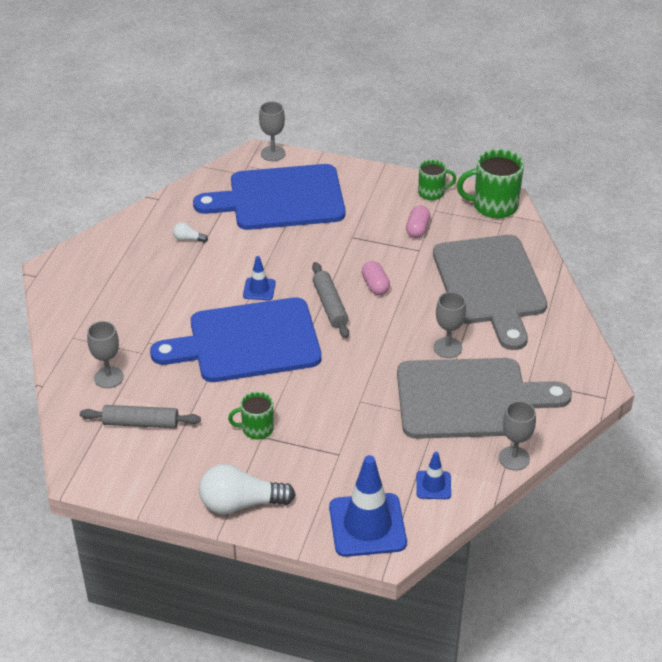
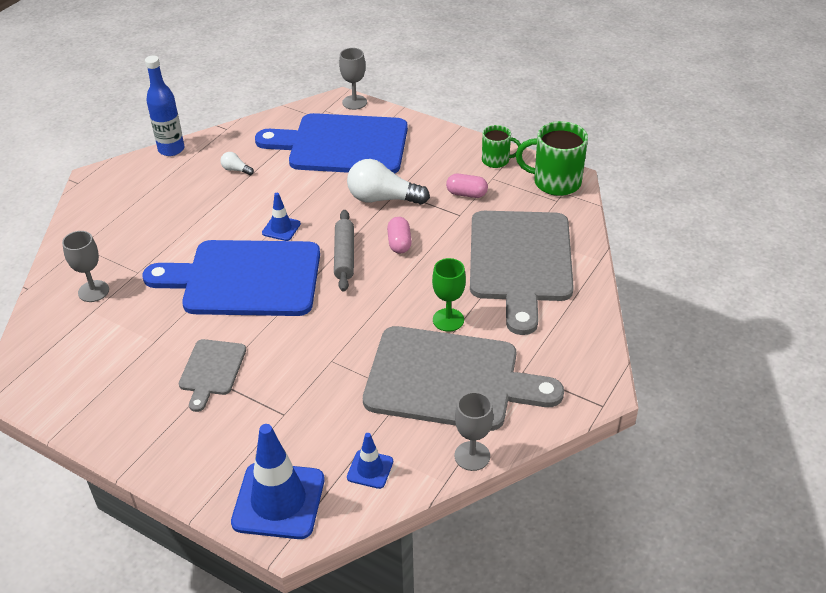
camera: 15 degrees right, 0 degrees up
grey rolling pin [80,405,201,428] -> none
white light bulb [199,464,296,515] -> white light bulb moved to [347,159,430,205]
green mug [228,391,274,439] -> grey cutting board [179,339,246,412]
pink capsule [406,205,430,238] -> pink capsule turned 75 degrees clockwise [446,174,488,198]
grey goblet [434,292,466,358] -> green goblet [432,258,466,332]
none -> blue bottle [145,56,184,156]

